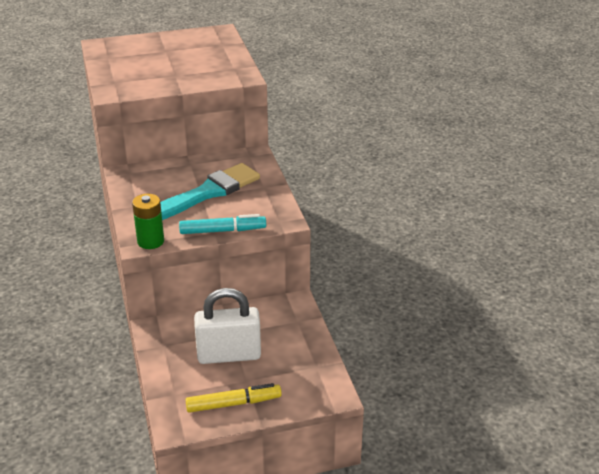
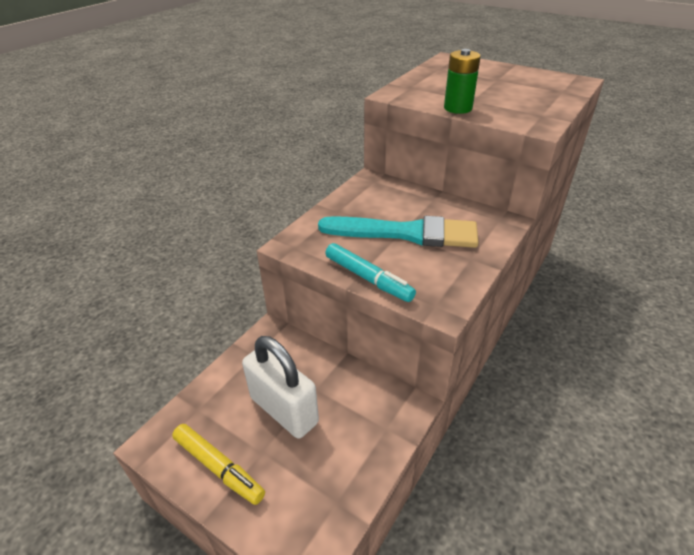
camera: 50 degrees right, 5 degrees up
green battery [132,194,164,249] -> green battery moved to [444,49,481,114]

